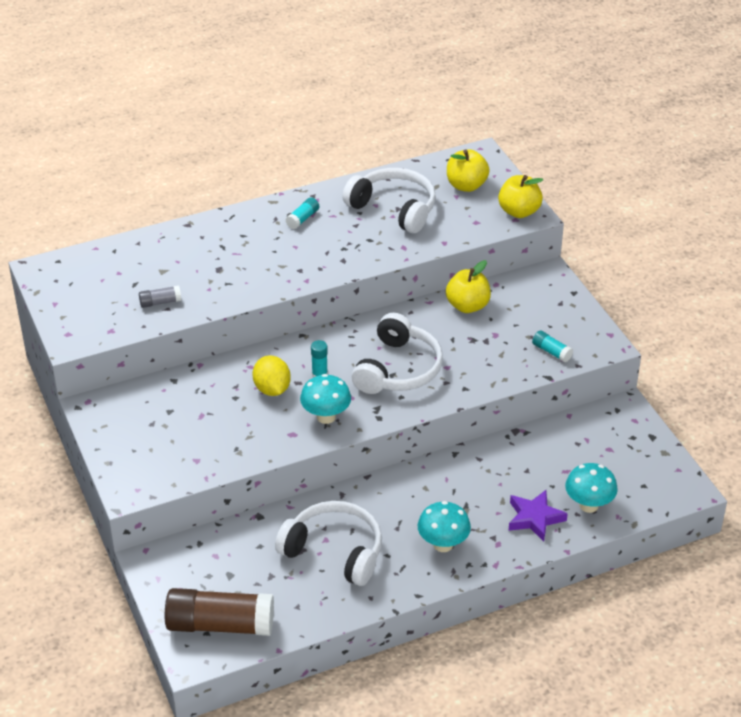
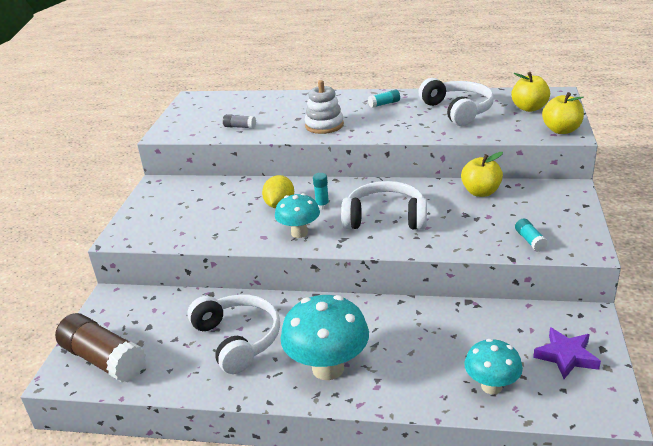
camera: 35 degrees right, 10 degrees down
white headphones [352,313,443,394] -> white headphones turned 135 degrees counterclockwise [341,181,427,230]
turquoise mushroom [418,501,471,552] -> turquoise mushroom [280,295,369,380], size x1.63
purple star [508,490,568,542] -> purple star moved to [533,327,601,379]
none -> white stacking toy [305,80,344,134]

